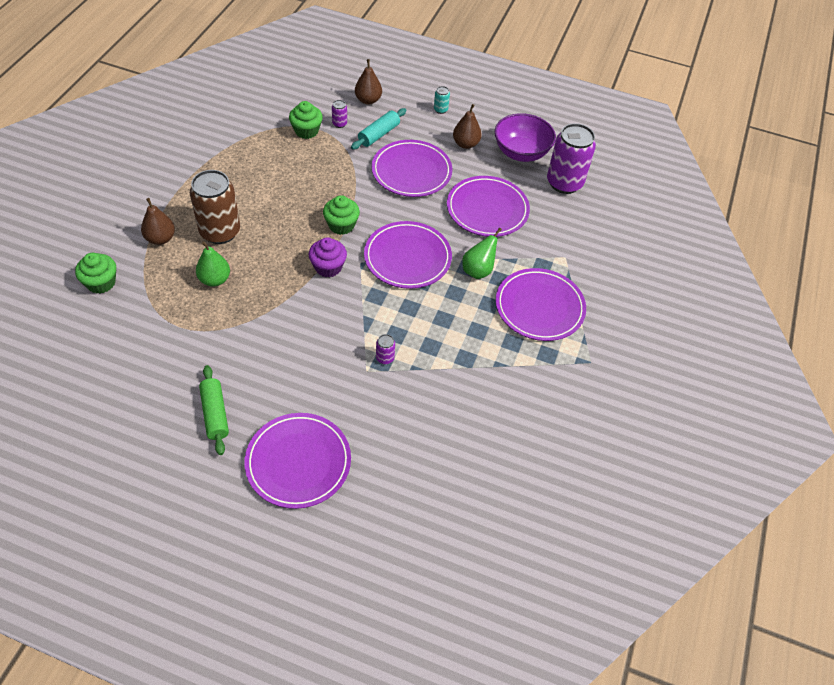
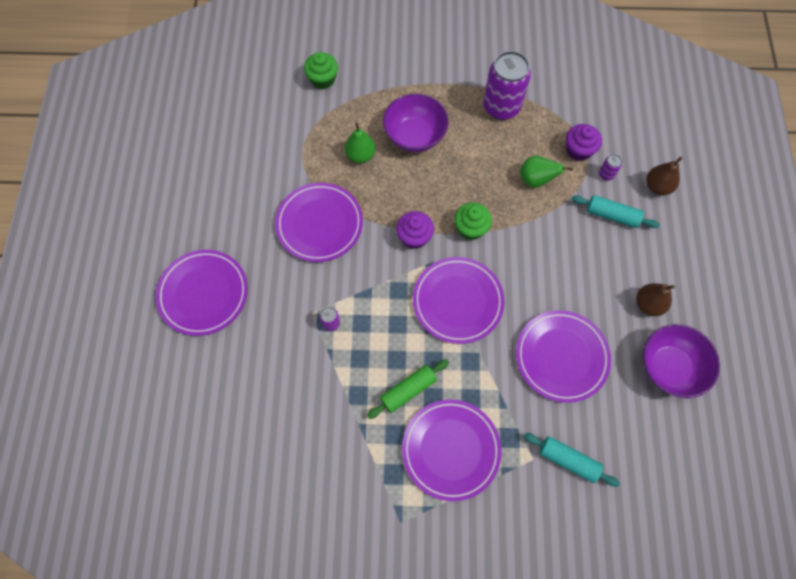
camera: 75 degrees right, 15 degrees up
brown pear [141,198,175,245] -> none
brown can [190,170,240,244] -> purple bowl [383,94,449,152]
green rolling pin [199,365,229,455] -> green rolling pin moved to [367,359,449,419]
green cupcake [289,101,323,139] -> purple cupcake [566,124,602,161]
purple plate [372,140,452,197] -> purple plate moved to [275,183,363,262]
turquoise can [434,86,450,114] -> none
green pear [462,228,502,279] -> green pear moved to [520,156,573,188]
purple can [547,123,596,194] -> purple can moved to [483,51,531,120]
none -> turquoise rolling pin [523,433,620,487]

